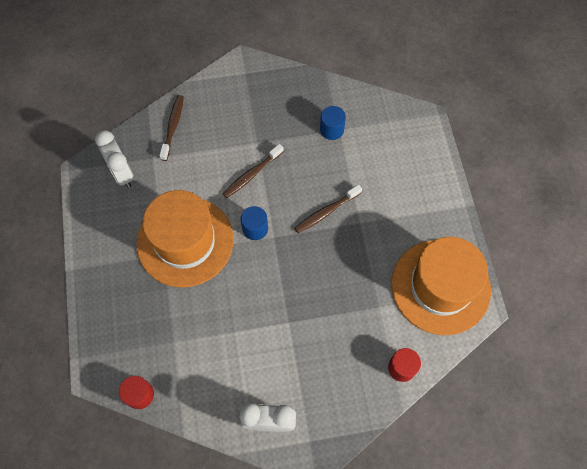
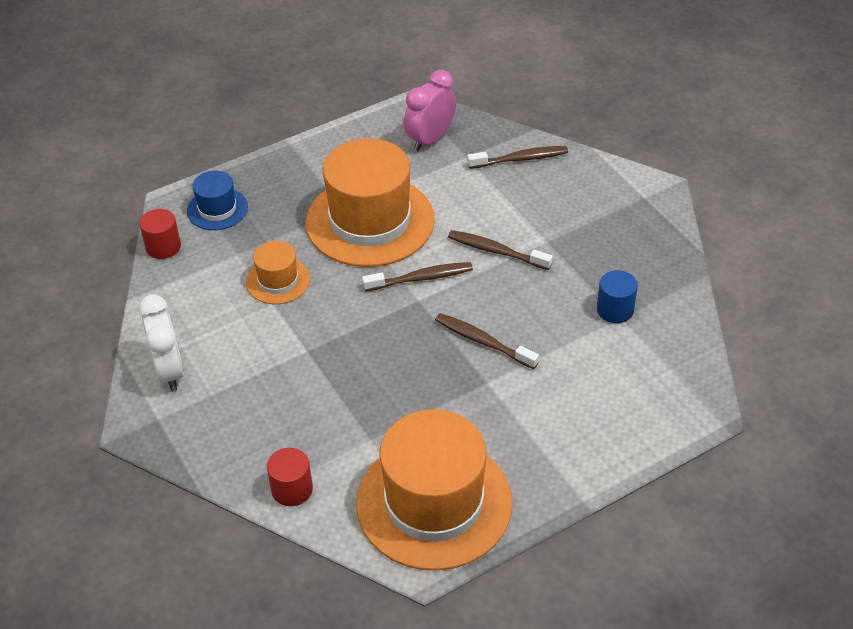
camera: 70 degrees right, 20 degrees down
white clock [95,130,134,188] -> pink clock [404,70,456,151]
blue cylinder [241,206,268,240] -> brown toothbrush [362,262,473,291]
none -> blue hat [187,171,248,230]
none -> orange hat [246,241,310,304]

